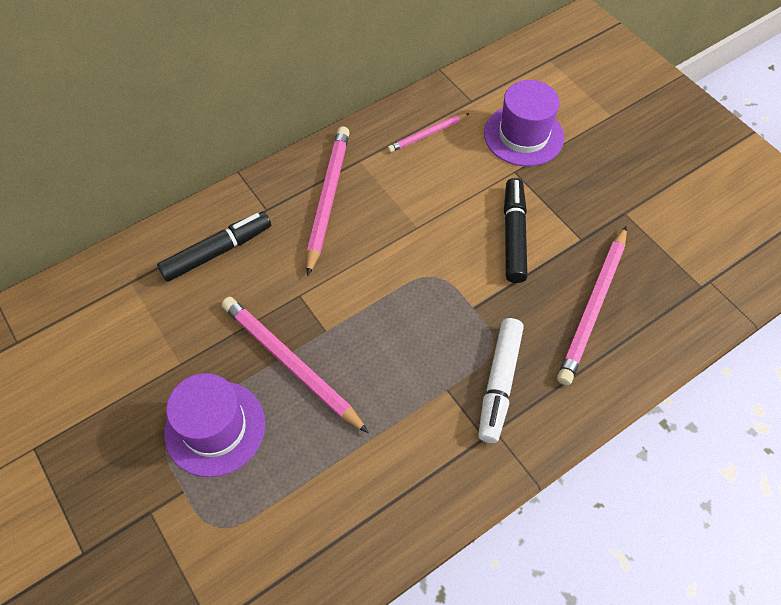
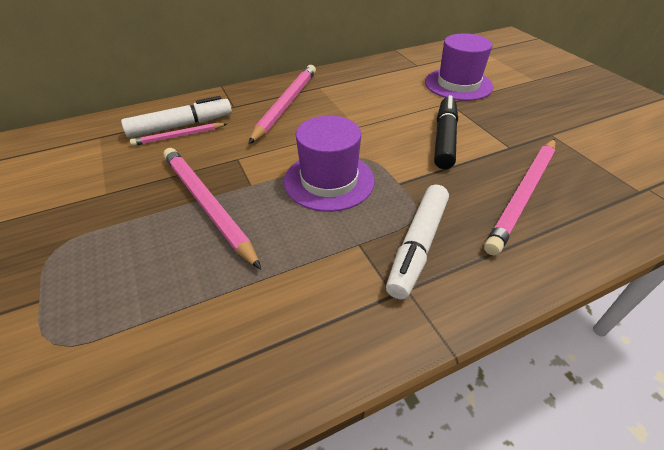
camera: 10 degrees right, 15 degrees down
black marker [157,211,271,282] -> white marker [121,96,232,138]
purple hat [164,373,265,477] -> purple hat moved to [284,116,375,212]
pink pencil [387,113,469,152] -> pink pencil moved to [130,123,227,146]

